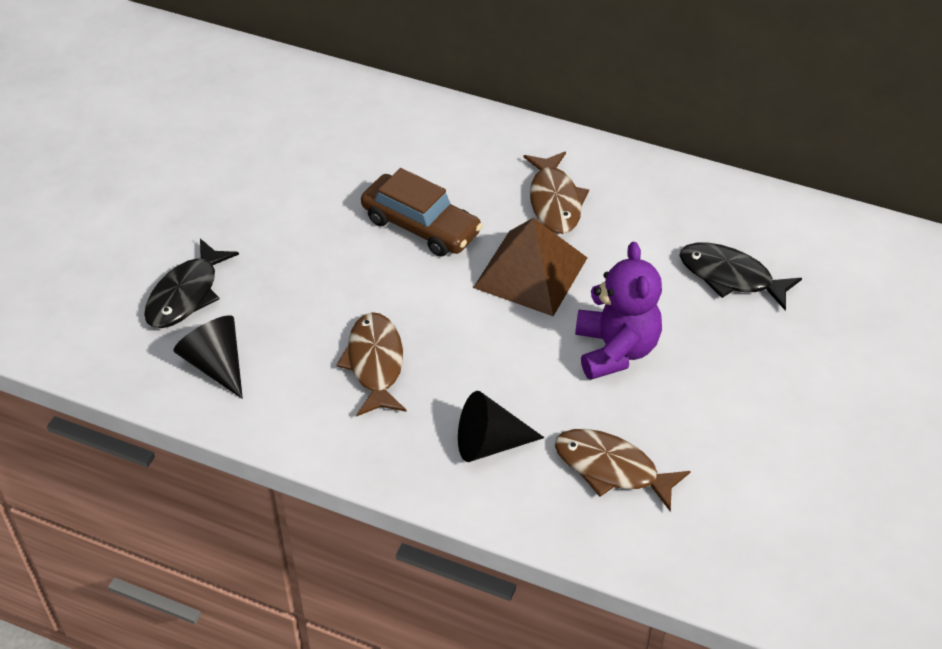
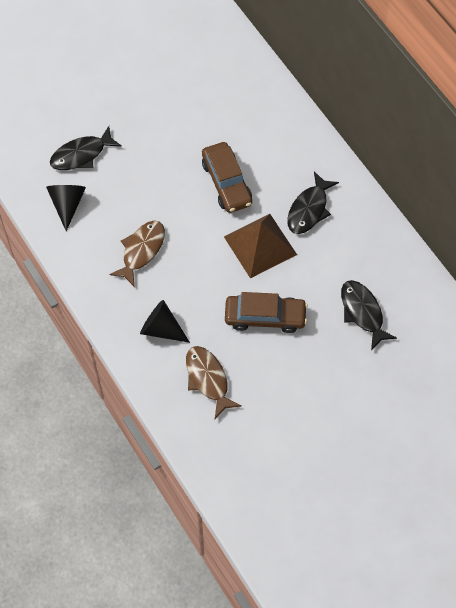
camera: 35 degrees right, 15 degrees up
brown fish [523,152,589,234] -> black fish [287,171,339,234]
purple teddy bear [575,242,662,380] -> brown car [225,292,308,333]

